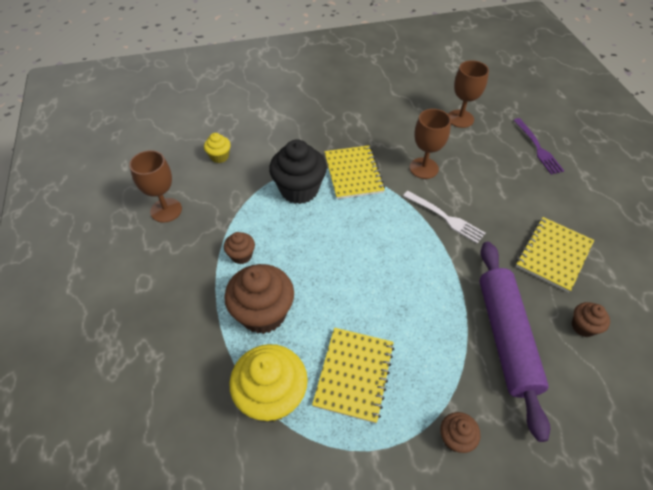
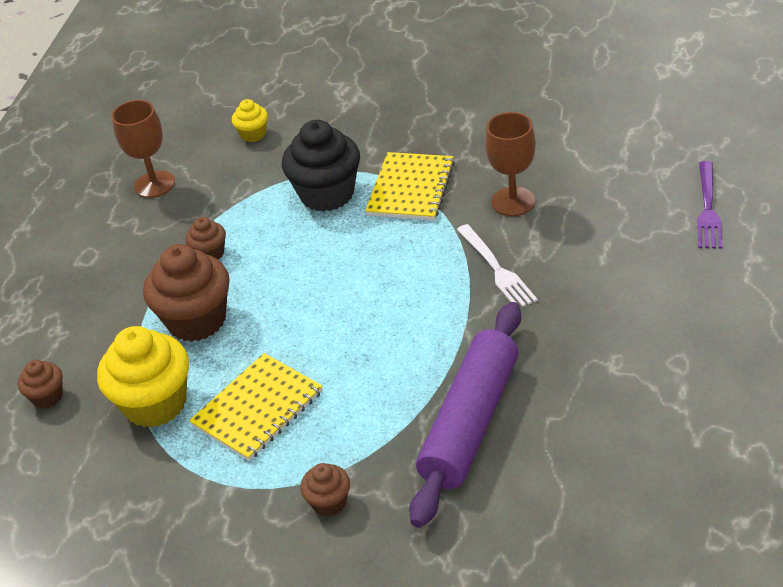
camera: 30 degrees right, 10 degrees down
brown goblet [448,60,489,128] -> none
yellow notebook [516,217,594,293] -> none
brown cupcake [572,302,610,337] -> brown cupcake moved to [18,360,63,409]

